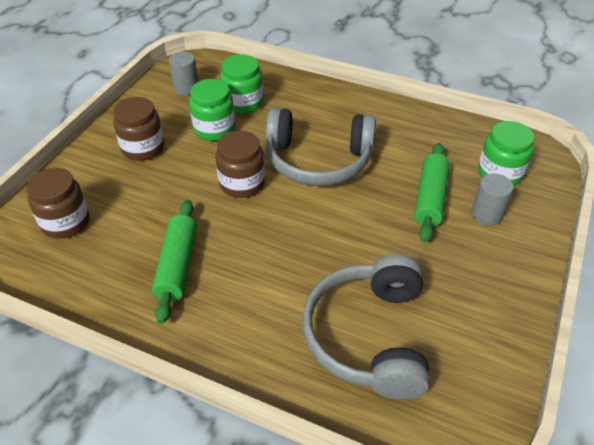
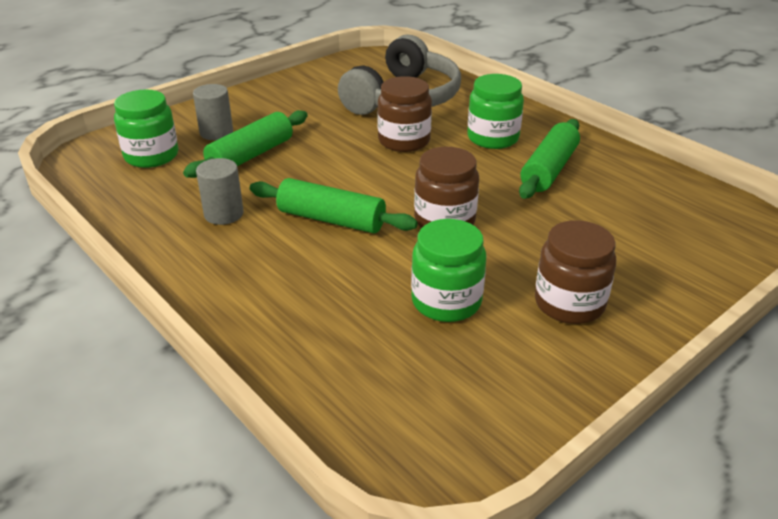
camera: 155 degrees left, 10 degrees down
brown jar [26,168,89,239] -> brown jar moved to [377,76,432,152]
grey cylinder [169,52,198,95] -> grey cylinder moved to [196,158,244,225]
green jar [220,54,263,114] -> green jar moved to [467,74,524,149]
grey headphones [265,108,376,186] -> green rolling pin [250,178,418,233]

